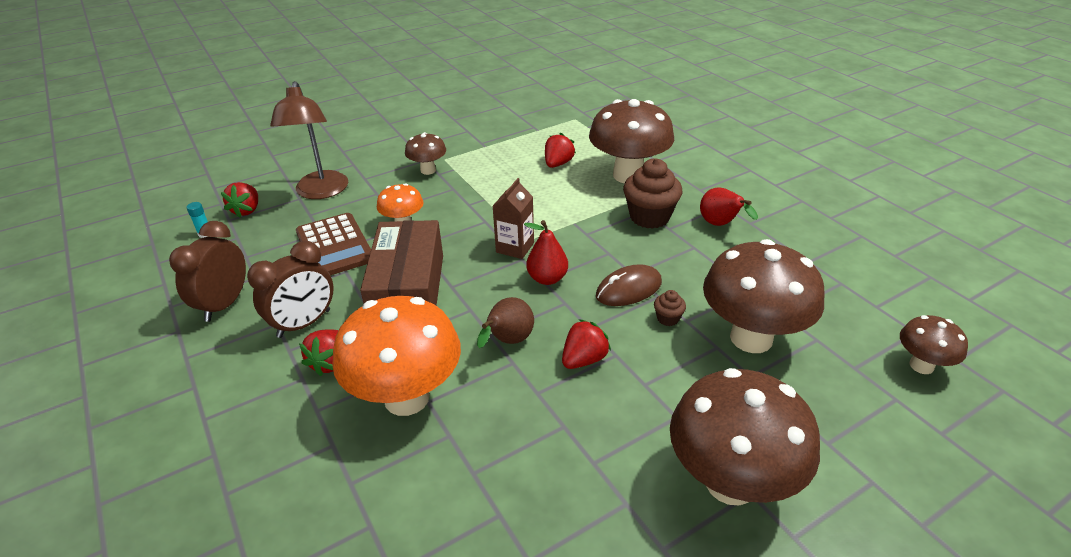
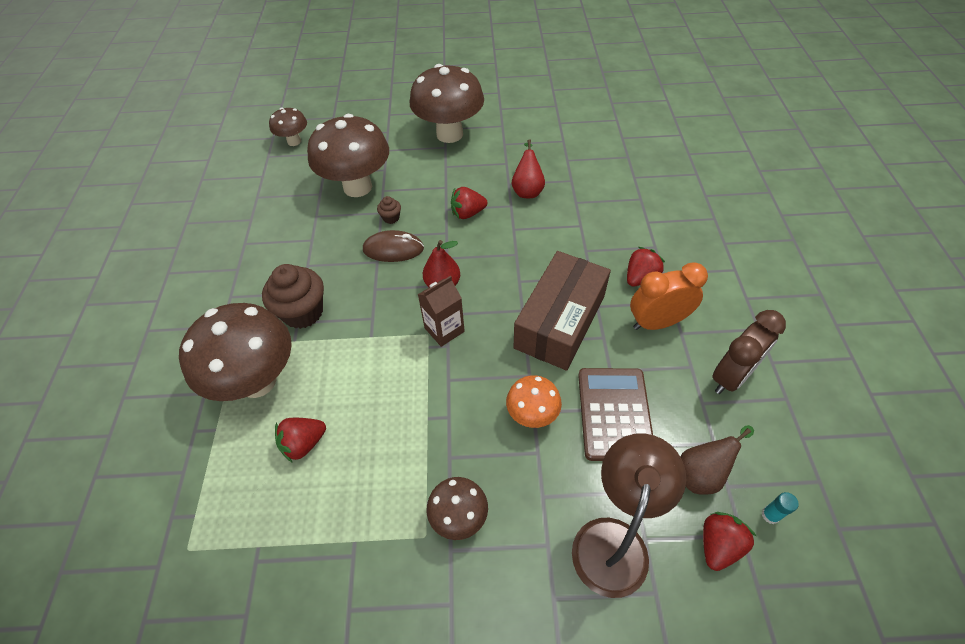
camera: 150 degrees left, 15 degrees up
brown clock [247,241,334,338] -> orange clock [630,262,708,330]
orange mushroom [332,296,461,416] -> none
brown pear [477,297,534,348] -> brown pear moved to [680,425,754,495]
red pear [700,187,758,226] -> red pear moved to [512,139,545,198]

